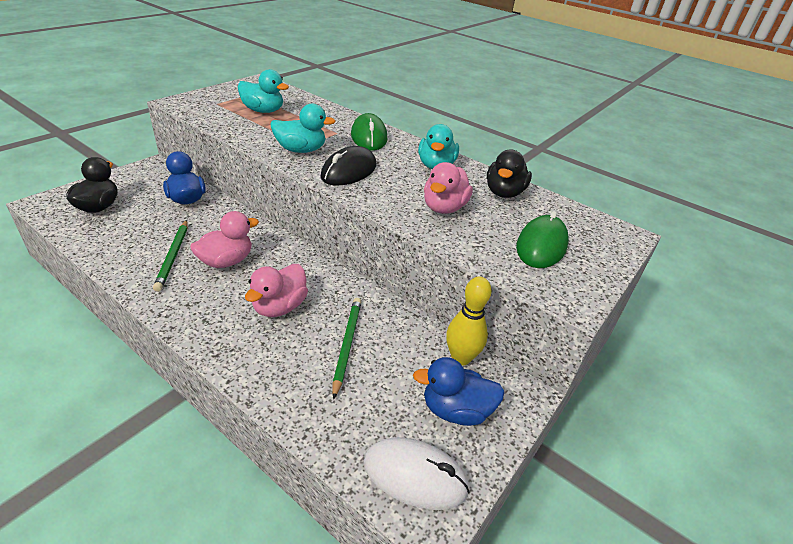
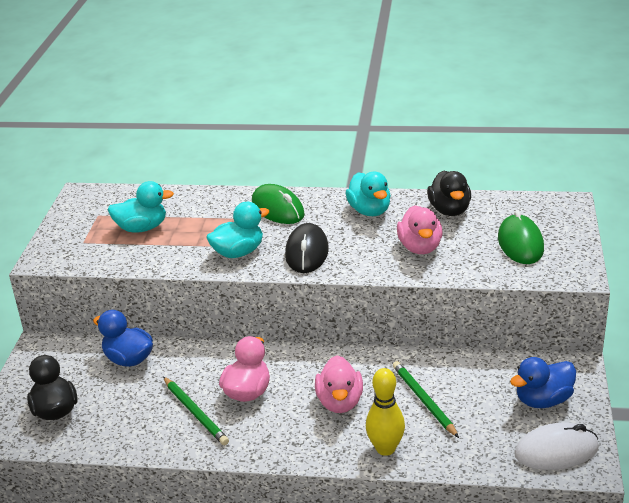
camera: 25 degrees left, 5 degrees down
yellow bowling pin [446,277,491,366] -> yellow bowling pin moved to [366,368,405,456]

